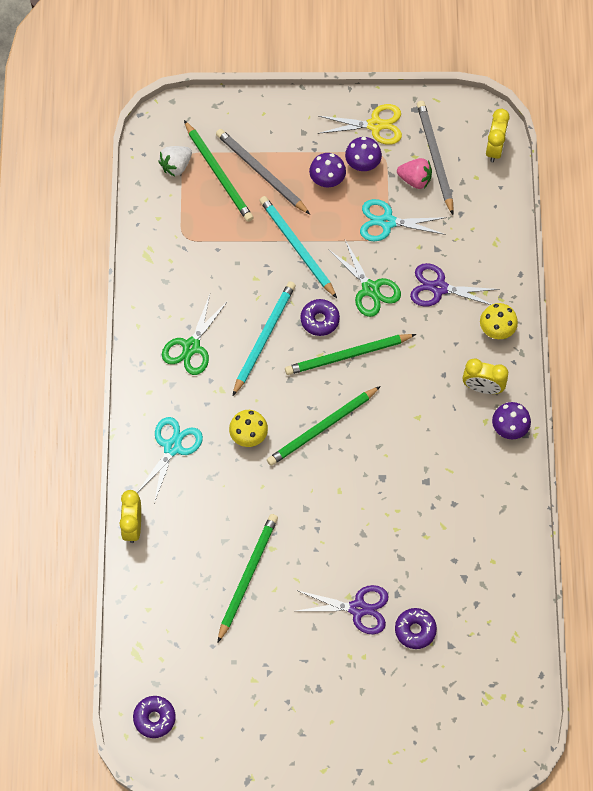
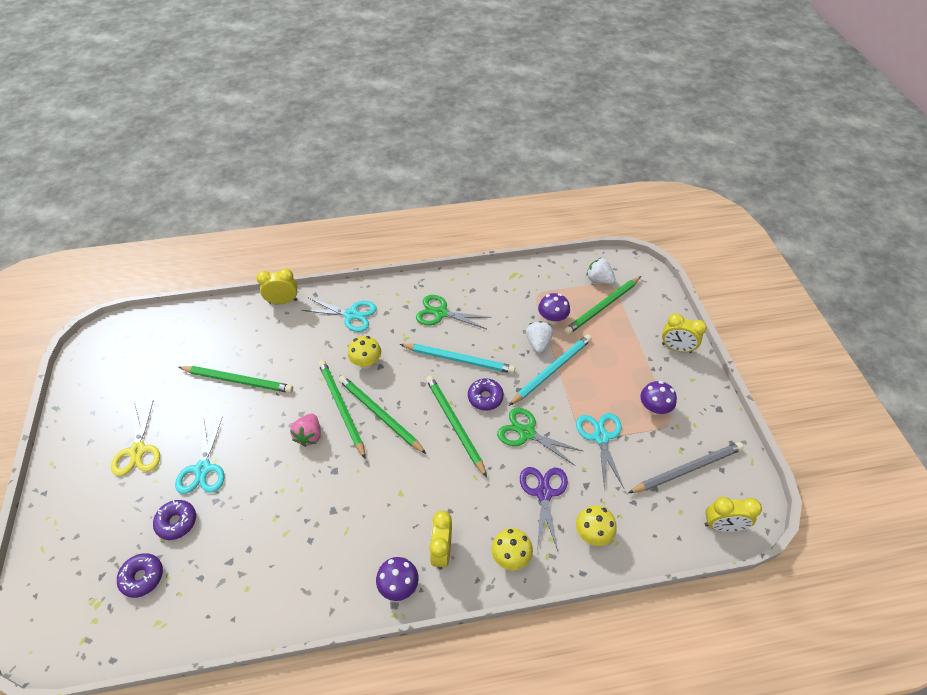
camera: 80 degrees right, 15 degrees down
purple donut [133,696,176,738] -> purple donut moved to [117,553,163,598]
grey pencil [216,129,310,214] -> none
purple scissors [296,585,388,634] -> turquoise scissors [175,416,224,494]
purple mushroom [309,153,346,187] -> purple mushroom moved to [538,293,570,325]
yellow scissors [318,104,402,145] -> yellow scissors moved to [111,400,160,476]
green scissors [328,240,401,317] -> green scissors turned 75 degrees clockwise [497,408,583,466]
pink strawberry [397,158,432,189] -> pink strawberry moved to [290,414,321,447]
none -> green pencil [318,360,366,459]
none -> white strawberry [526,321,553,353]
none -> yellow mushroom [576,505,617,546]
none -> yellow clock [662,313,707,353]

